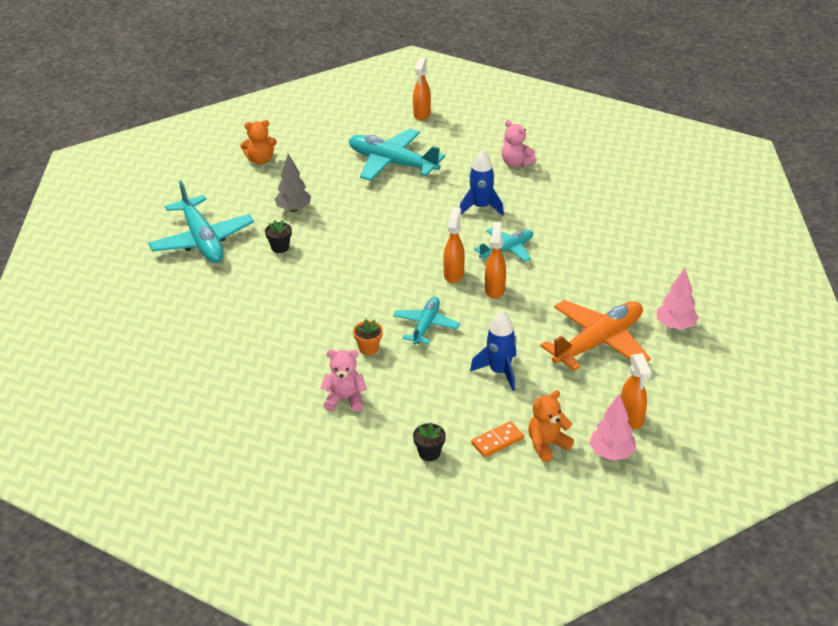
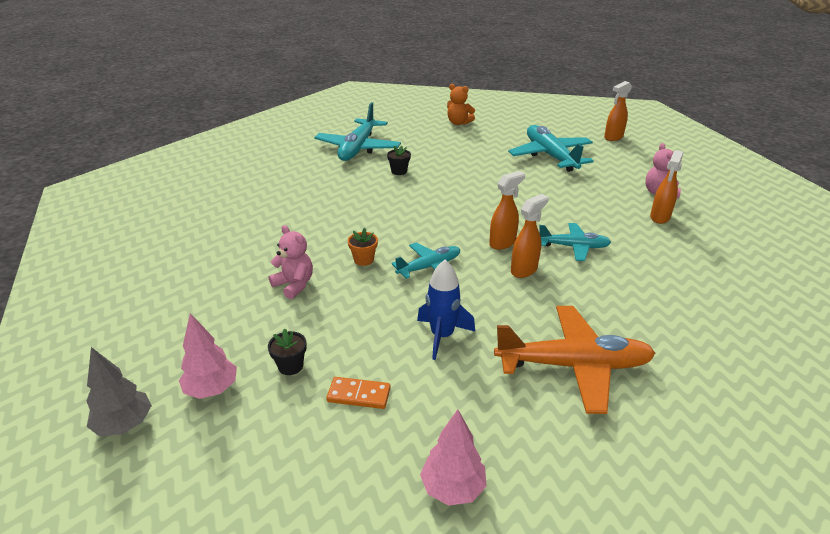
camera: 40 degrees right, 5 degrees down
grey tree [274,154,311,212] -> grey tree moved to [87,347,152,436]
blue rocket [460,149,504,216] -> none
orange teddy bear [528,390,574,462] -> none
orange spray bottle [621,353,652,429] -> orange spray bottle moved to [650,150,683,224]
pink tree [657,268,699,330] -> pink tree moved to [179,313,237,399]

